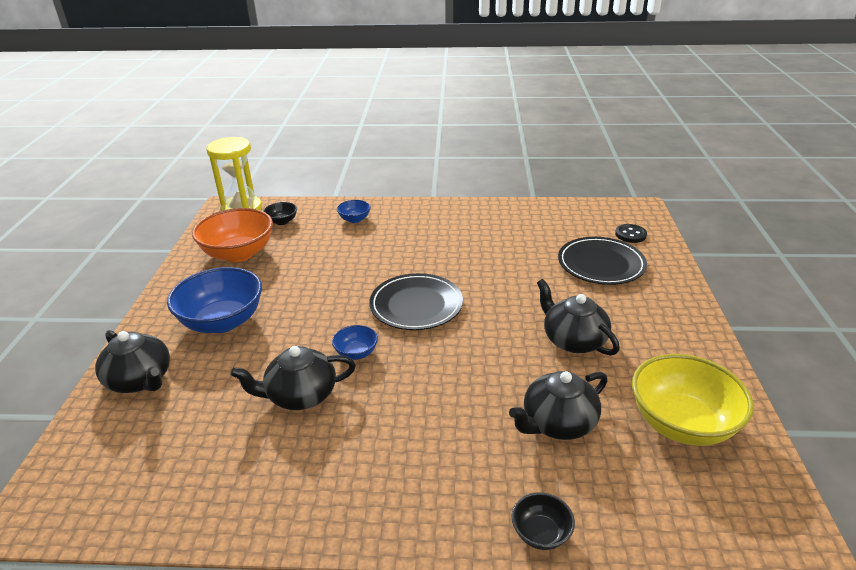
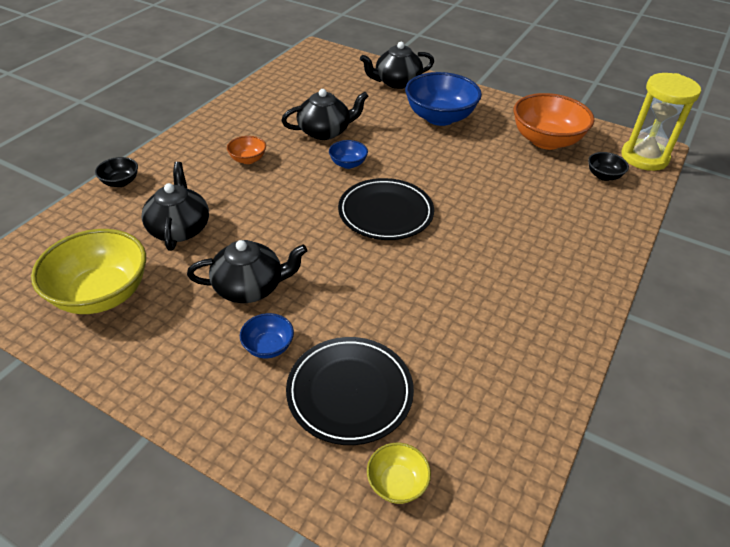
camera: 115 degrees right, 10 degrees up
black teapot [230,346,356,410] -> black teapot turned 60 degrees clockwise [281,89,369,140]
blue bowl [337,200,371,223] -> blue bowl moved to [240,313,294,358]
black button [615,224,647,243] -> yellow bowl [367,443,431,504]
none -> orange bowl [227,136,266,164]

